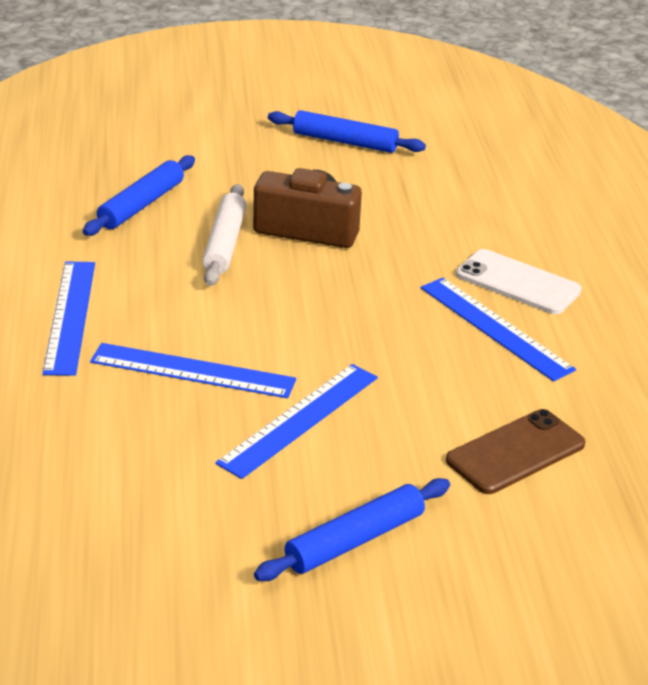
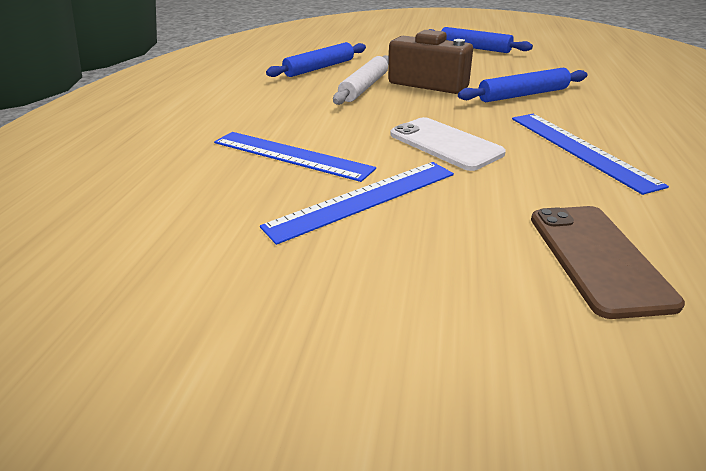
camera: 20 degrees right, 0 degrees up
blue ruler [43,262,95,376] -> none
blue rolling pin [254,478,450,581] -> blue rolling pin moved to [458,68,587,102]
brown phone [446,409,586,494] -> brown phone turned 75 degrees counterclockwise [531,206,685,319]
white phone [456,249,582,314] -> white phone moved to [391,117,506,171]

